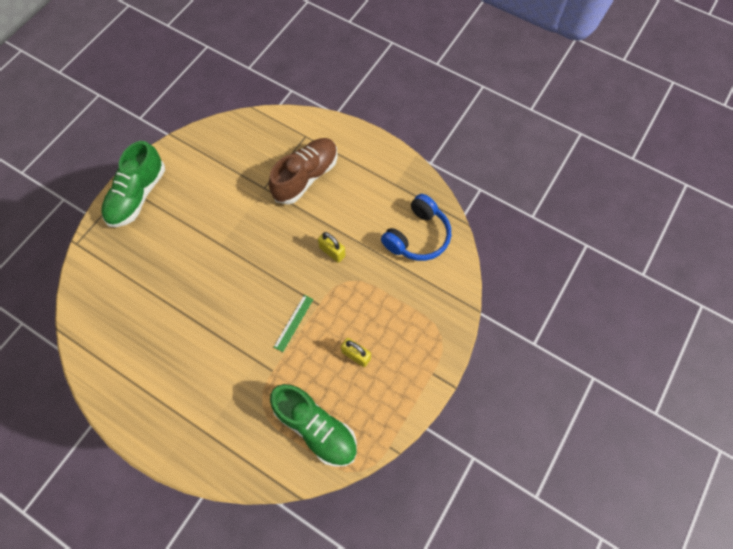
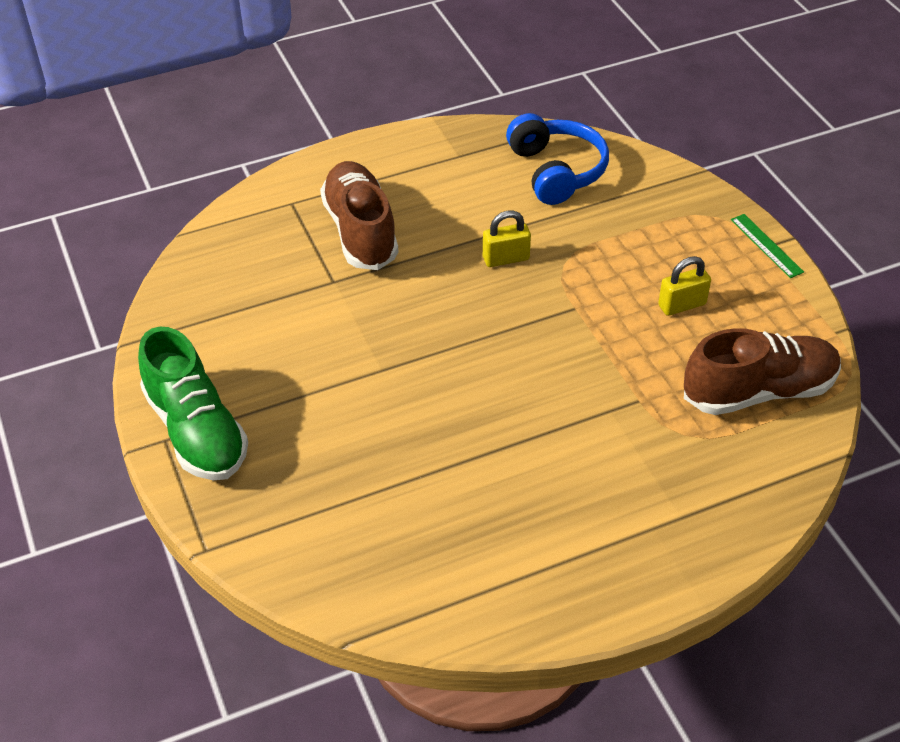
camera: 55 degrees left, 20 degrees down
green shoe [270,384,357,467] -> brown shoe [684,328,841,415]
green ruler [274,295,313,352] -> green ruler moved to [731,214,804,278]

